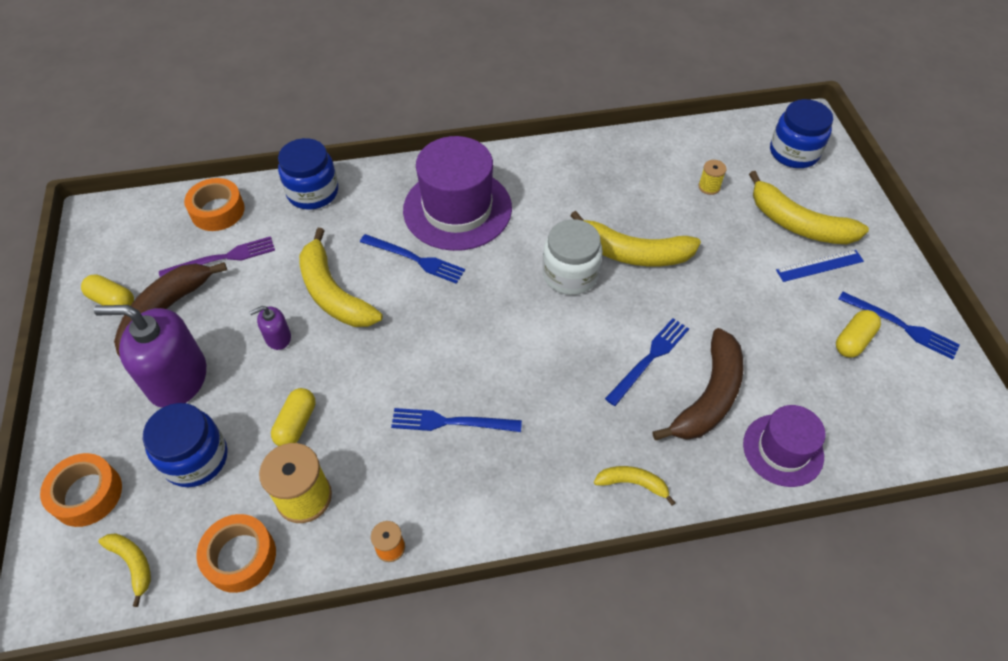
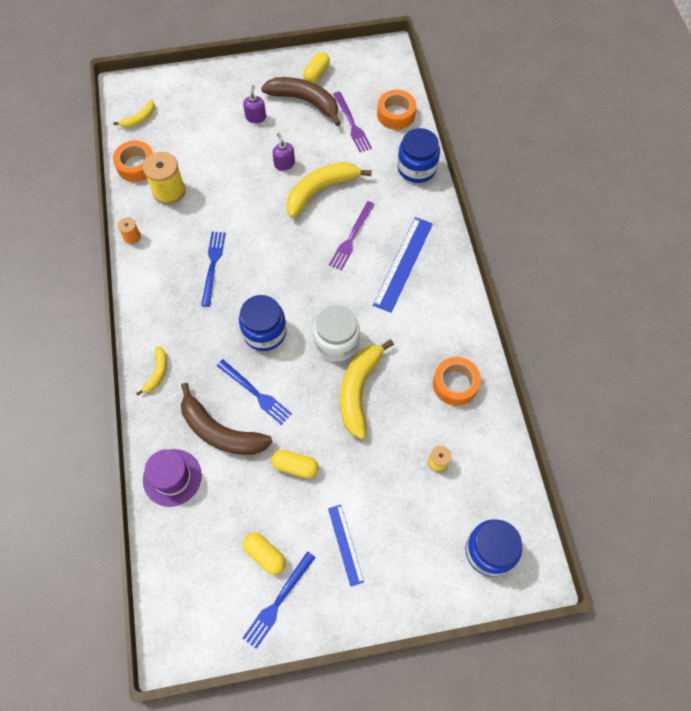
camera: 90 degrees right, 10 degrees up
orange tape [40,453,122,527] -> orange tape moved to [433,357,481,406]
purple soap dispenser [94,305,206,408] -> purple soap dispenser [243,85,266,123], size x0.46
blue jar [143,403,228,487] -> blue jar moved to [239,295,287,351]
yellow capsule [271,388,316,446] -> yellow capsule moved to [271,450,319,479]
blue fork [360,234,465,284] -> purple fork [329,201,375,271]
purple hat [403,136,512,251] -> blue ruler [373,217,433,313]
yellow banana [749,171,869,244] -> none

